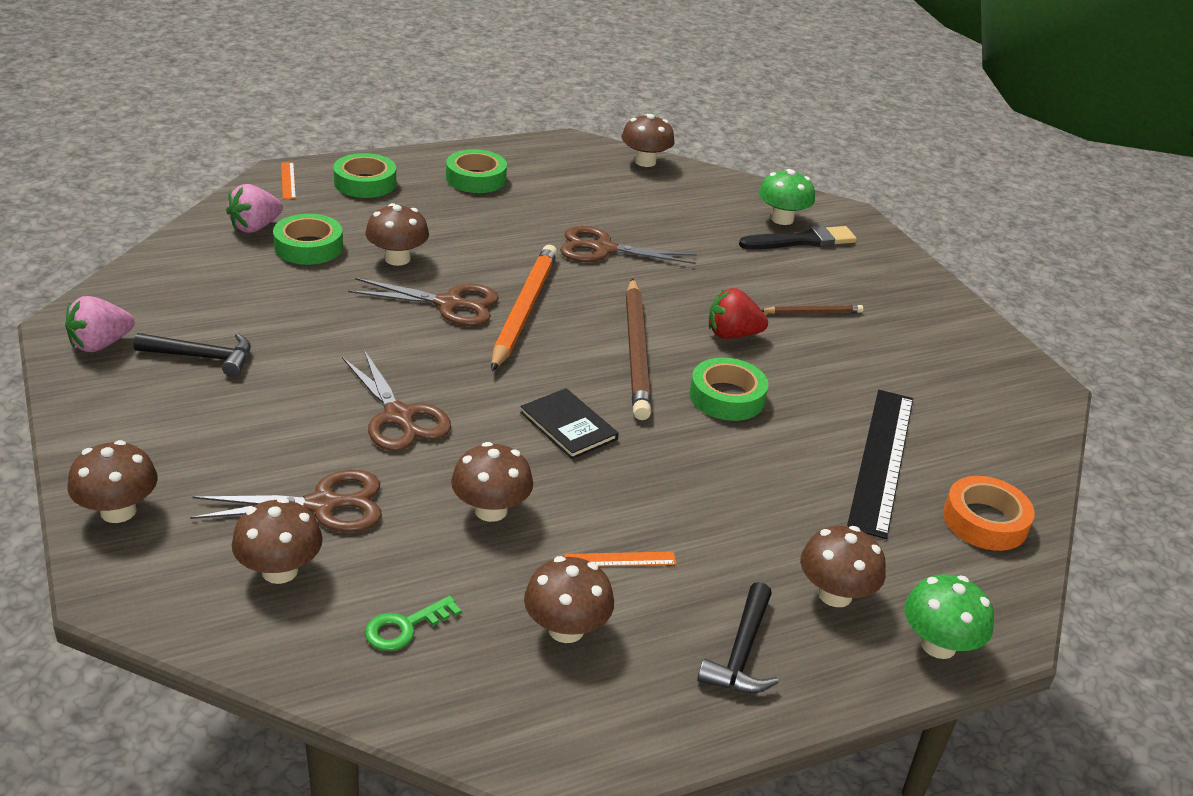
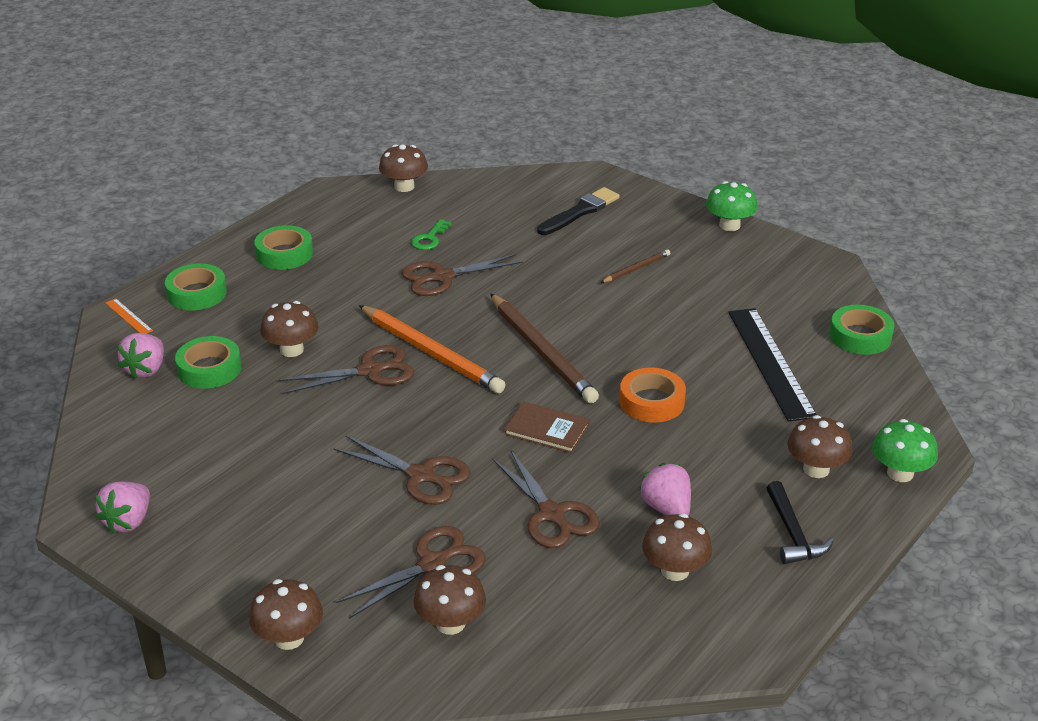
camera: 25 degrees left, 0 degrees up
black hammer [134,333,251,377] -> none
green key [365,596,462,651] -> green key moved to [411,219,452,250]
brown mushroom [451,442,533,522] -> brown scissors [492,451,600,548]
orange pencil [491,245,557,371] -> orange pencil turned 150 degrees clockwise [359,305,506,394]
black book [520,388,619,459] -> brown book [504,401,590,453]
orange ruler [564,552,676,567] -> pink strawberry [639,463,691,516]
green tape [690,358,768,421] -> green tape moved to [830,305,894,355]
red strawberry [709,288,768,339] -> none
green mushroom [759,169,815,225] -> green mushroom moved to [706,181,758,231]
orange tape [943,476,1035,551] -> orange tape moved to [620,368,686,423]

